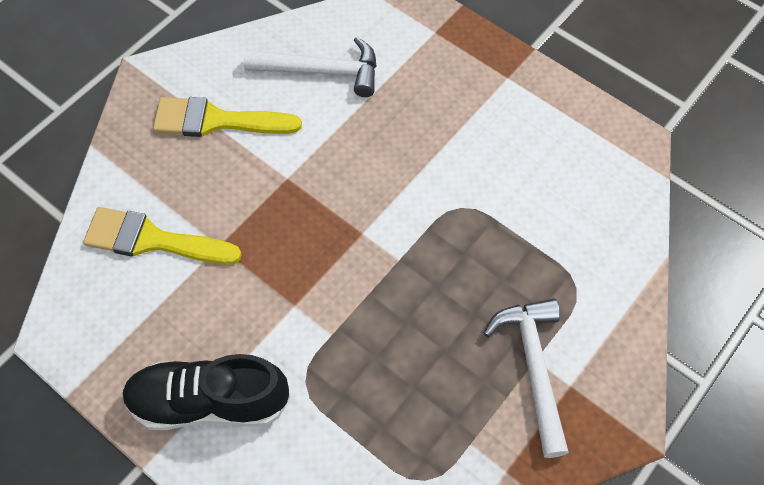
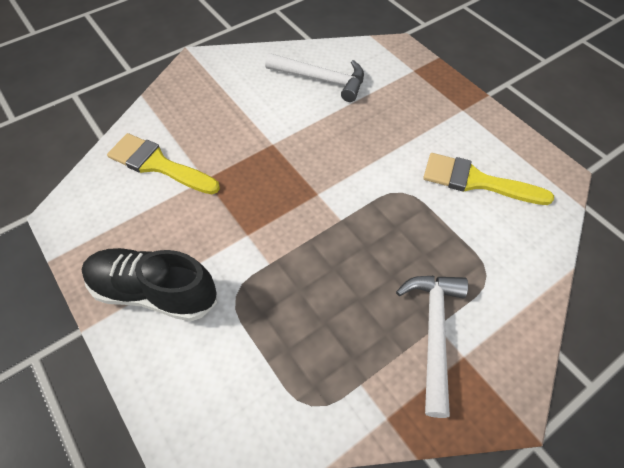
camera: 15 degrees right, 5 degrees down
yellow brush [153,97,302,137] -> yellow brush moved to [423,153,554,205]

